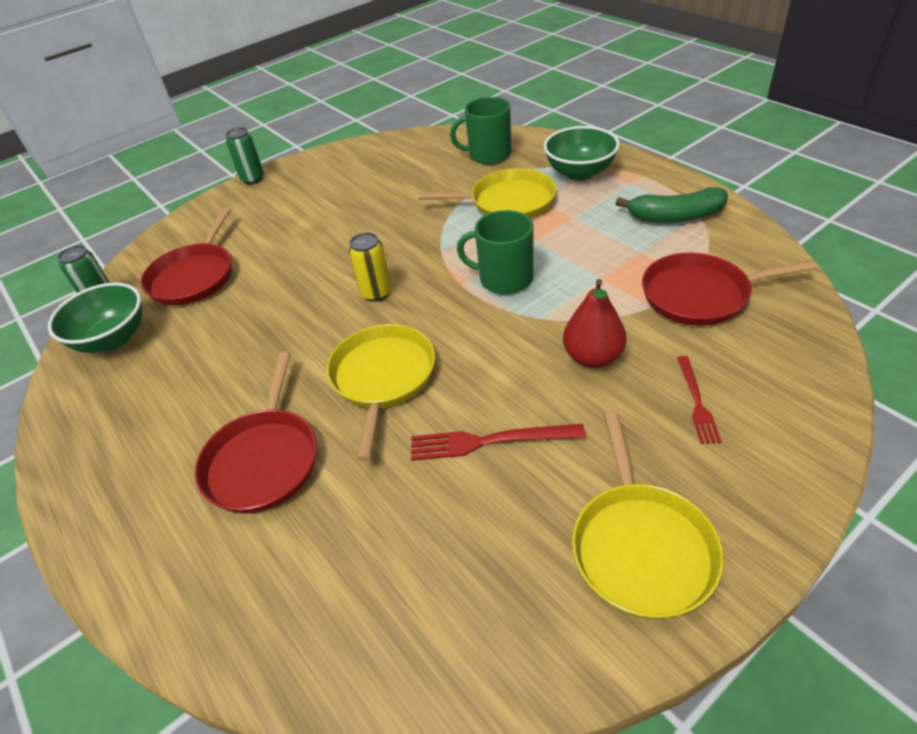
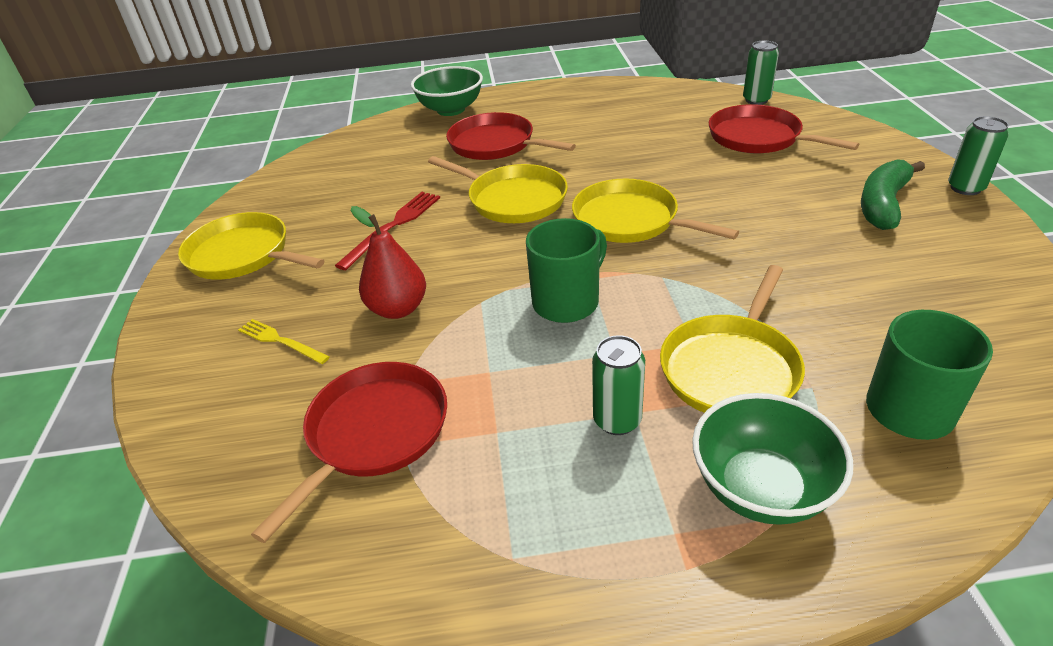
camera: 120 degrees right, 5 degrees down
green bowl [48,283,142,353] -> green bowl moved to [411,66,483,116]
yellow can [349,232,391,302] -> yellow pan [572,178,739,243]
green banana [616,187,728,223] -> green banana moved to [861,159,925,230]
red fork [677,356,722,444] -> yellow fork [238,319,330,364]
none -> green can [592,335,645,435]

